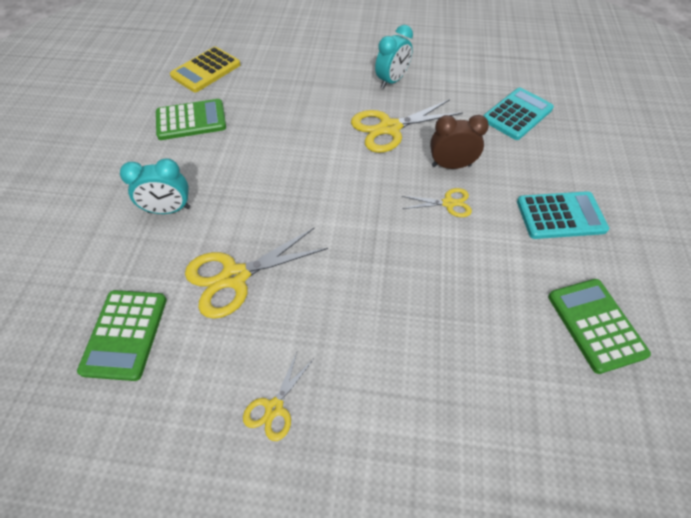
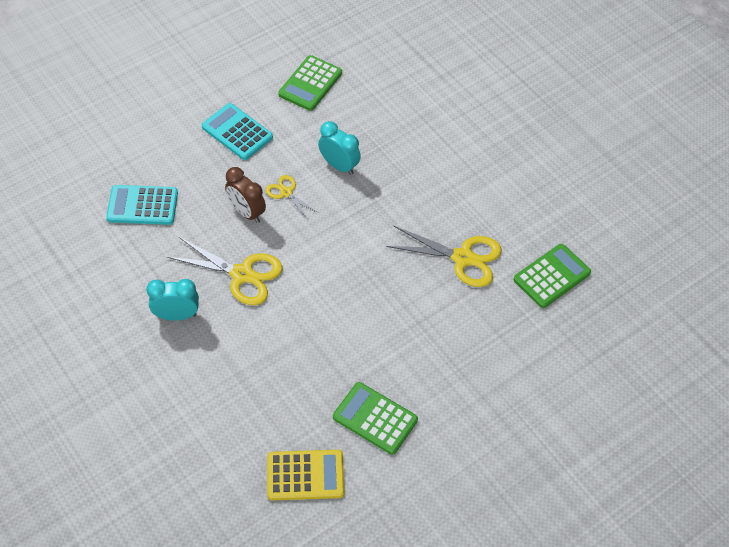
camera: 135 degrees left, 0 degrees up
turquoise clock [120,158,190,214] -> turquoise clock moved to [318,121,361,175]
yellow scissors [243,352,313,441] -> none

